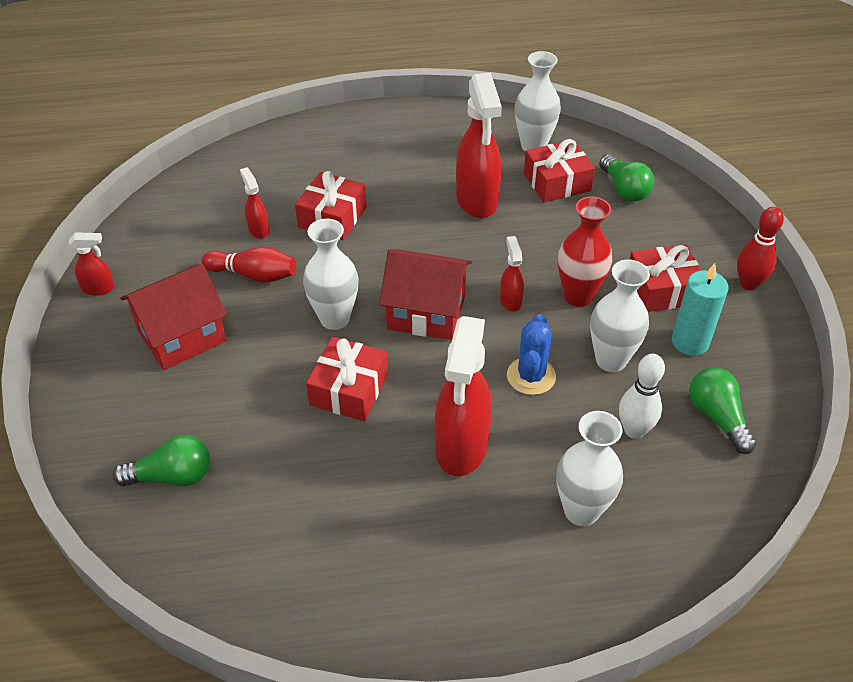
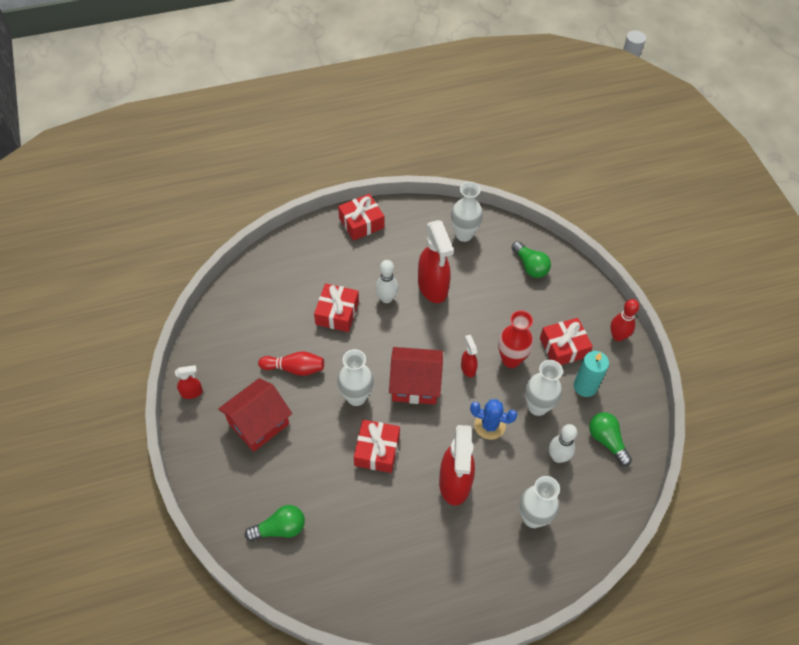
camera: 10 degrees left, 10 degrees up
red spray bottle [240,167,269,239] -> none
blue cactus [507,314,556,395] -> blue cactus turned 75 degrees counterclockwise [470,399,517,440]
red gift [524,139,595,202] -> red gift moved to [338,194,384,241]
none -> white bowling pin [375,260,399,303]

